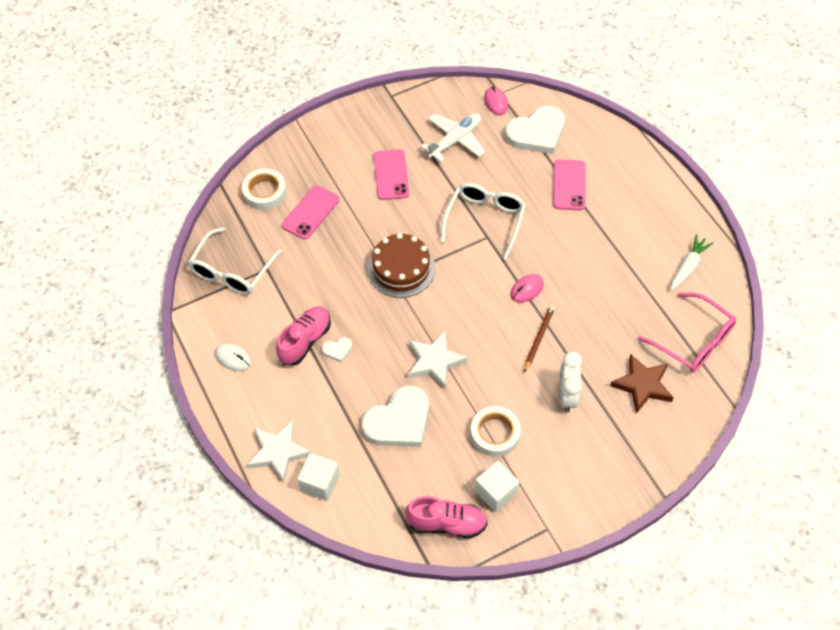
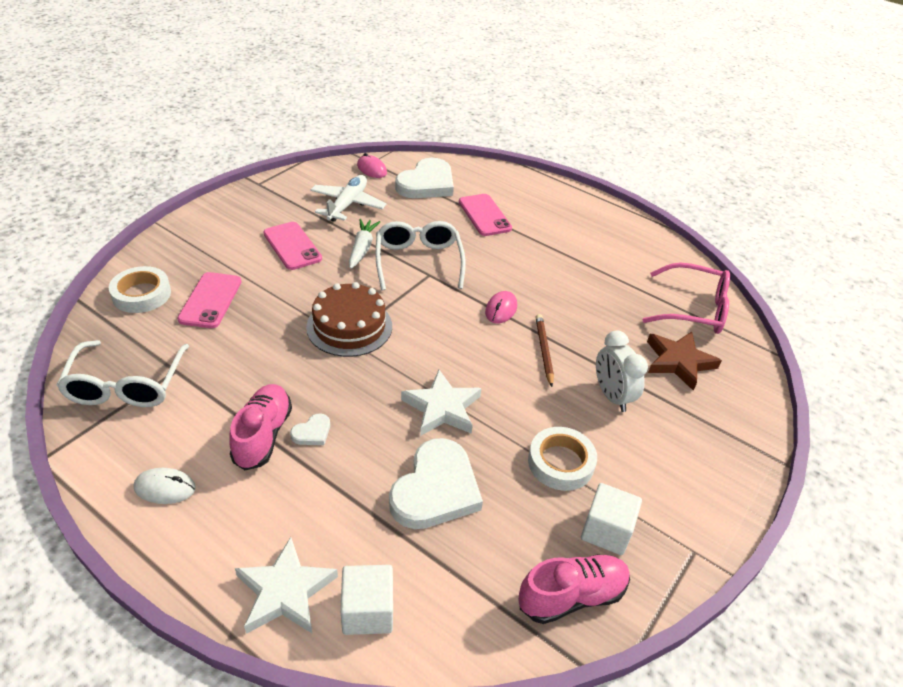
camera: 30 degrees left, 15 degrees down
white carrot [671,234,714,290] -> white carrot moved to [349,219,380,269]

